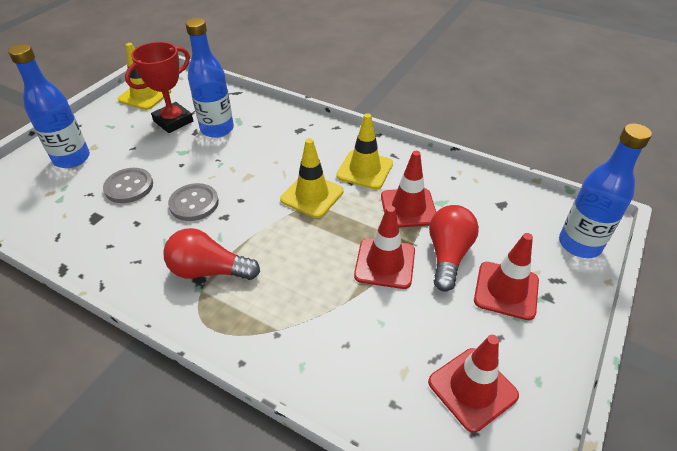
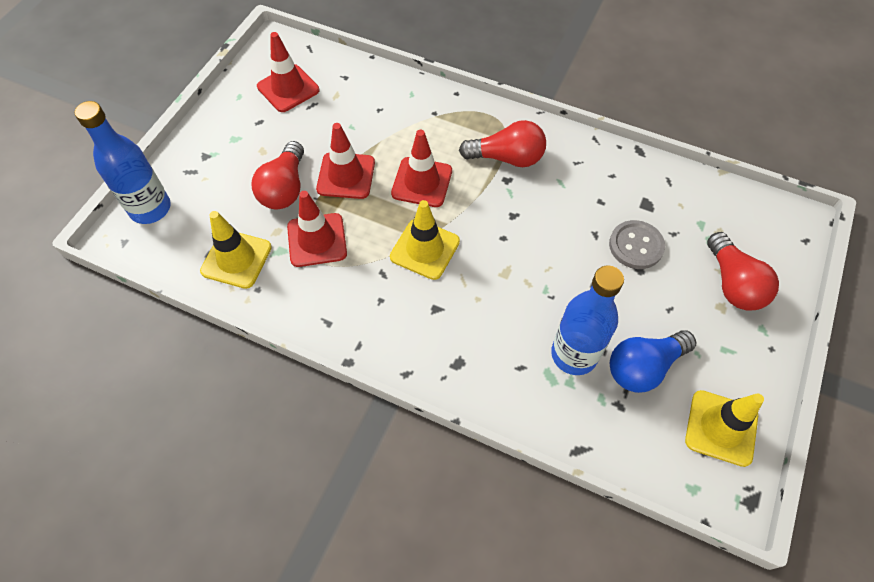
camera: 175 degrees right, 15 degrees up
blue bottle [8,44,90,168] -> red light bulb [707,232,779,311]
red trophy [125,42,193,133] -> blue light bulb [610,330,696,393]
grey button [168,183,219,221] -> none
yellow traffic cone [336,113,393,189] -> yellow traffic cone moved to [200,211,272,289]
red traffic cone [474,233,539,320] -> red traffic cone moved to [391,130,452,207]

